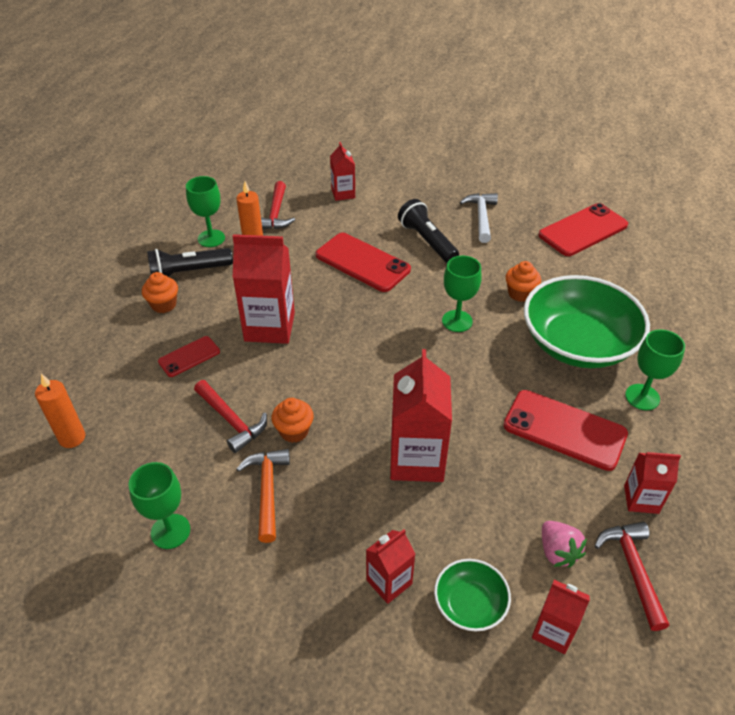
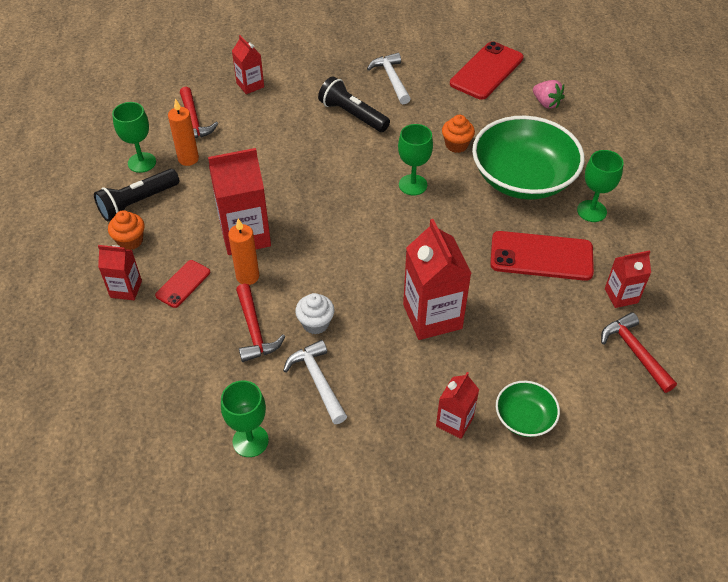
camera: 20 degrees left, 5 degrees up
orange candle [35,374,85,448] -> orange candle moved to [228,218,260,285]
red hammer [194,380,267,453] -> red hammer turned 45 degrees clockwise [236,283,286,362]
orange hammer [236,449,290,543] -> white hammer [283,340,347,424]
orange cupcake [271,398,314,443] -> white cupcake [295,293,335,334]
red phone [316,233,411,292] -> none
red carton [532,580,590,654] -> red carton moved to [98,245,142,300]
pink strawberry [542,521,587,567] -> pink strawberry moved to [533,80,565,108]

